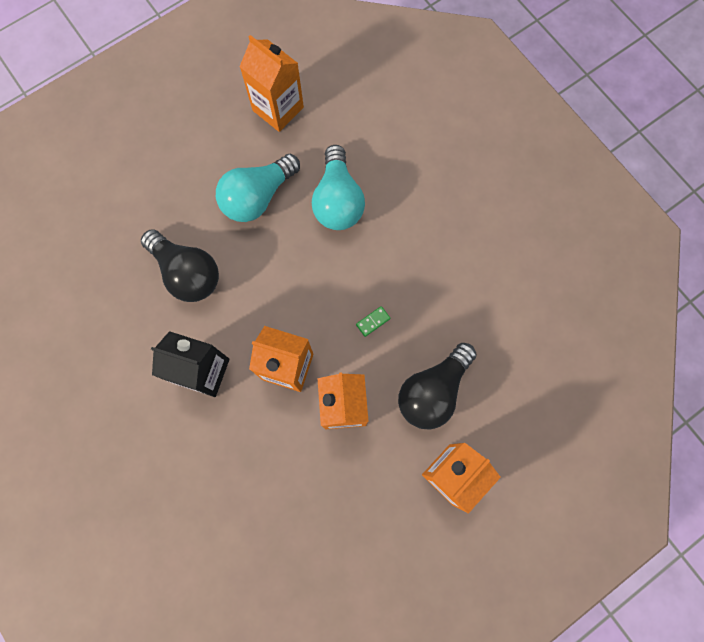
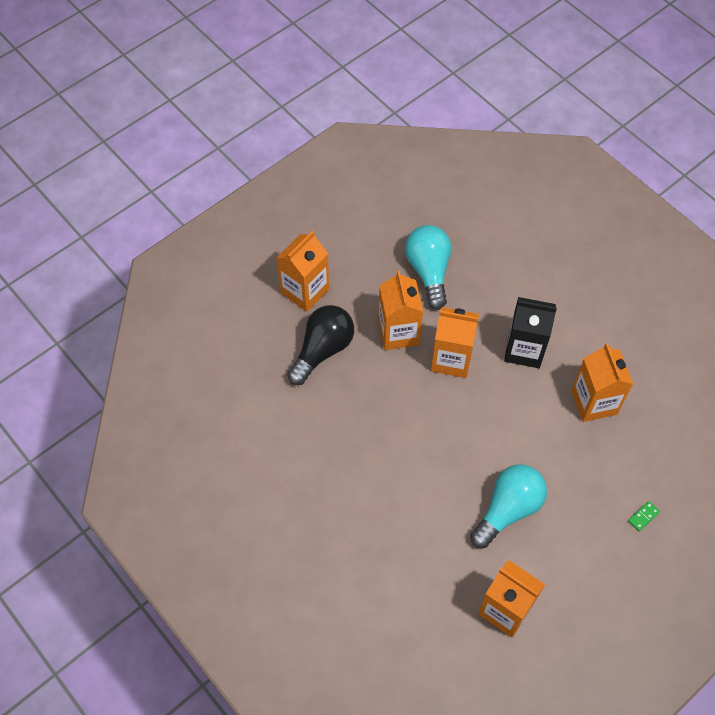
camera: 175 degrees right, 15 degrees down
black light bulb [141,229,219,302] -> none
turquoise light bulb [312,145,365,230] -> turquoise light bulb moved to [405,225,451,310]
green domino [356,306,390,337] -> green domino moved to [628,501,660,531]
none -> orange carton [571,343,633,422]

